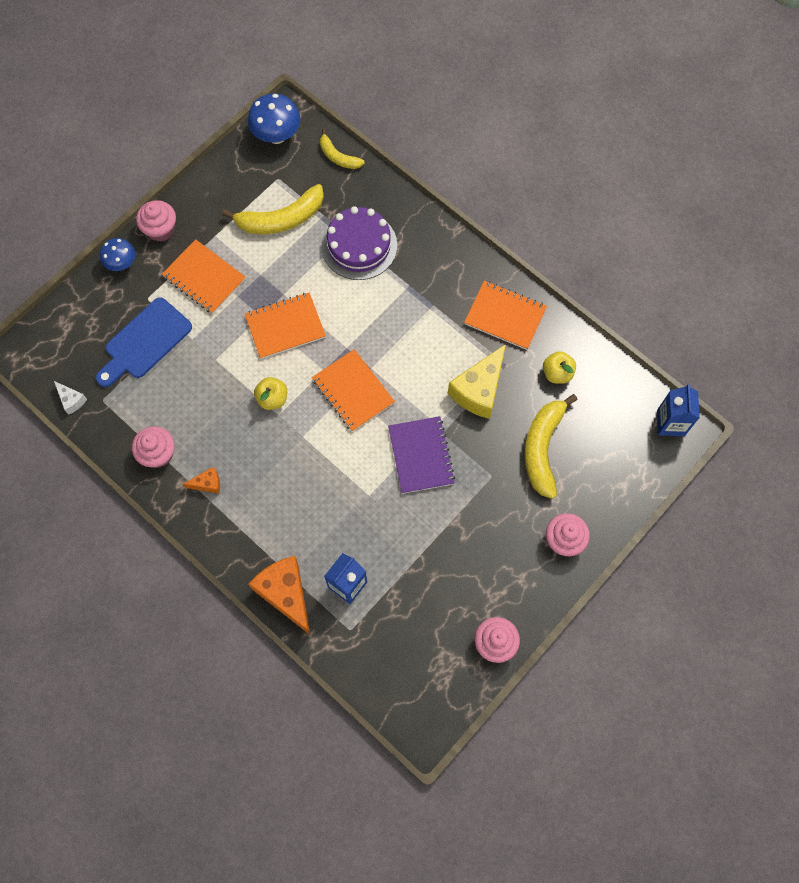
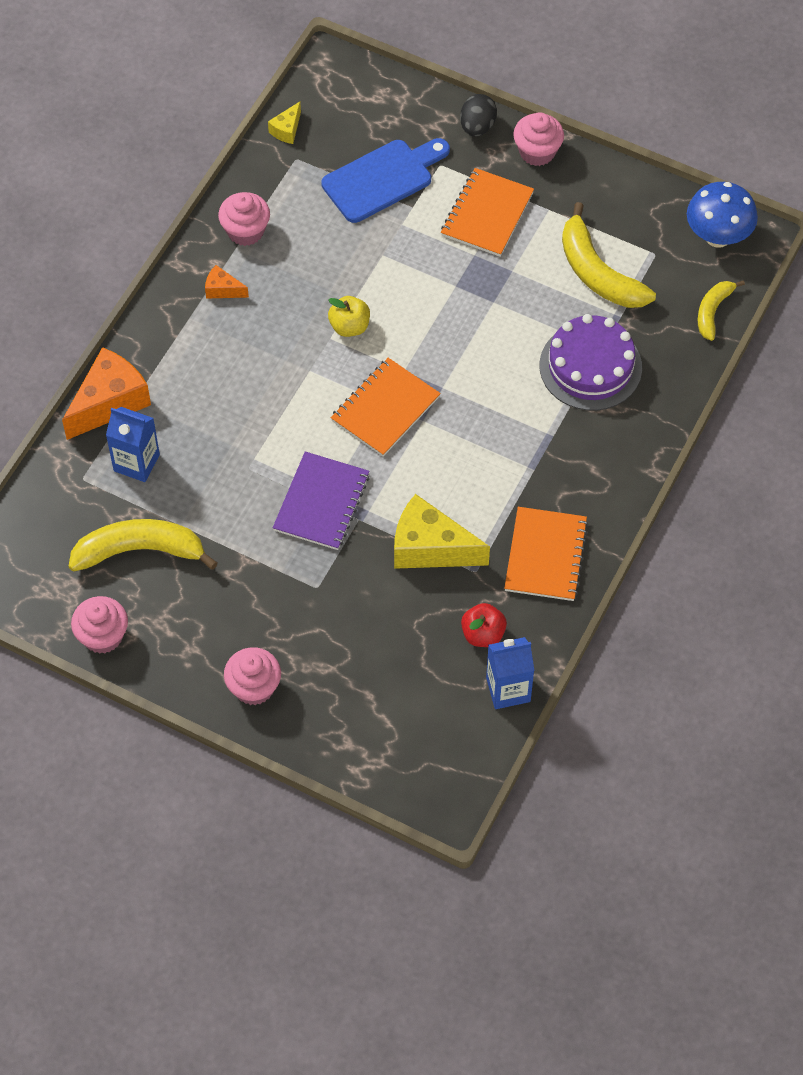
camera: 75 degrees right, 10 degrees down
white cheese [54,381,87,415] -> yellow cheese [268,101,301,144]
blue cutting board [96,297,192,387] -> blue cutting board turned 120 degrees clockwise [321,138,450,223]
blue mushroom [100,238,135,271] -> black egg [460,94,497,137]
orange cheese [183,467,220,494] -> orange cheese turned 135 degrees clockwise [205,265,249,298]
orange notebook [245,292,326,359] -> none
purple notebook [388,416,455,494] -> purple notebook turned 45 degrees counterclockwise [273,452,370,550]
yellow banana [524,394,577,499] -> yellow banana moved to [69,519,218,572]
yellow apple [543,351,576,384] -> red apple [461,603,507,647]
blue carton [657,384,700,436] -> blue carton moved to [486,637,535,709]

